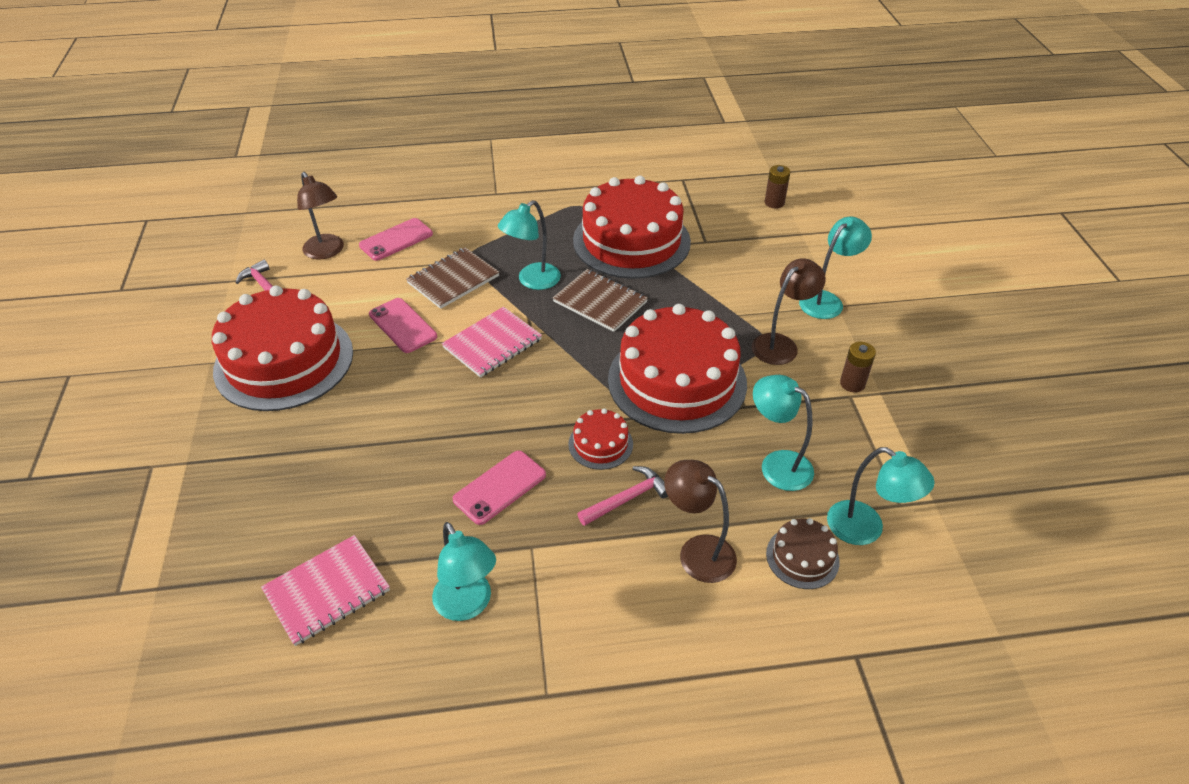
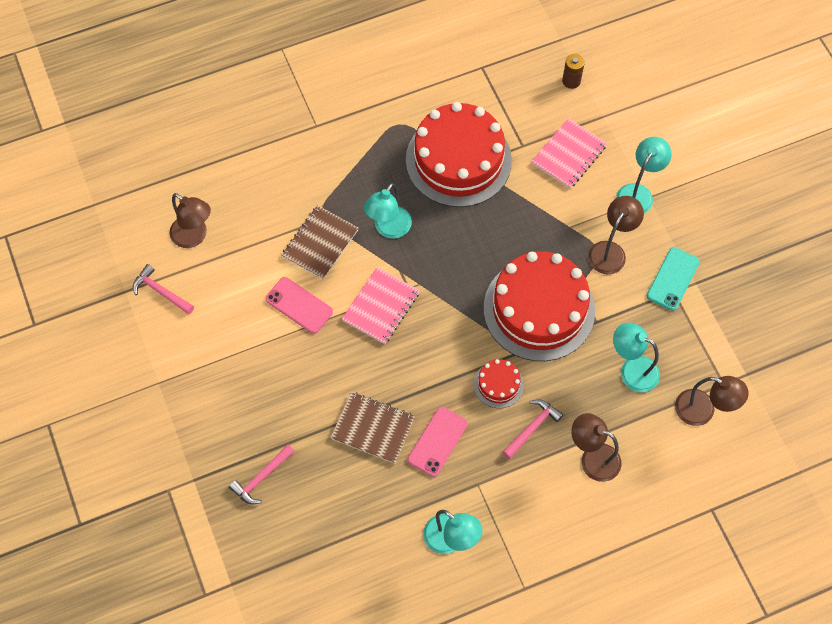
camera: 15 degrees left, 20 degrees up
red cake [212,286,353,411] -> none
pink notebook [261,535,390,646] -> pink notebook moved to [531,118,607,188]
pink phone [359,218,433,261] -> none
brown notebook [553,269,648,332] -> brown notebook moved to [331,392,415,463]
brown cake [766,518,840,589] -> none
turquoise lamp [827,447,935,545] -> brown lamp [675,376,749,426]
brown battery [840,342,876,392] -> turquoise phone [647,247,700,311]
none -> pink hammer [229,444,295,504]

